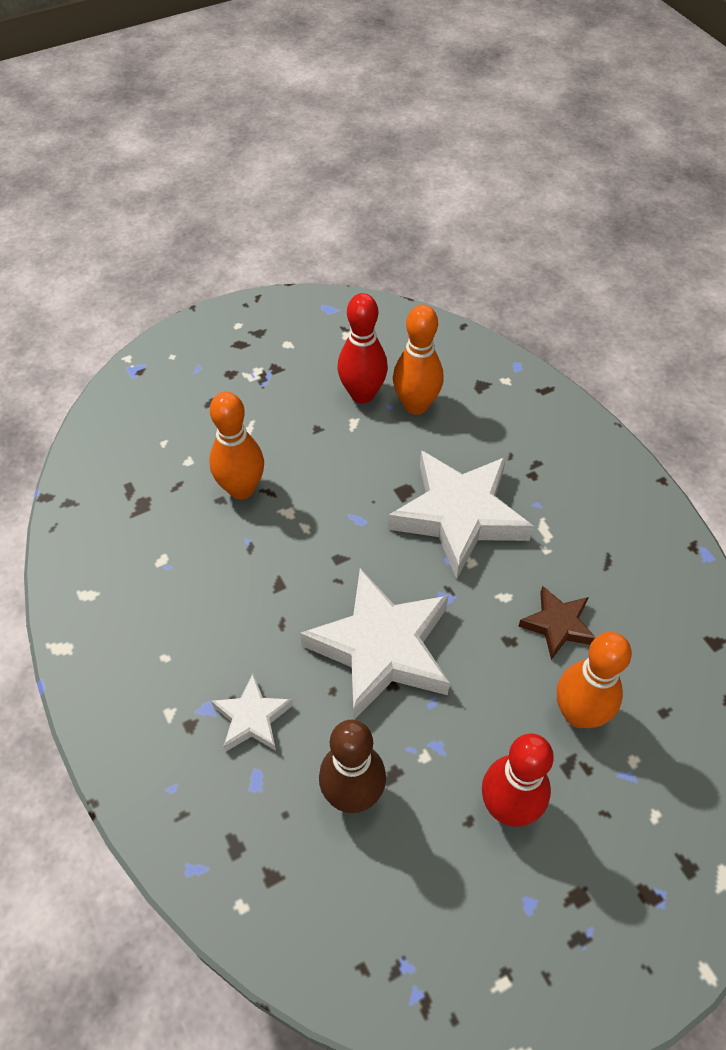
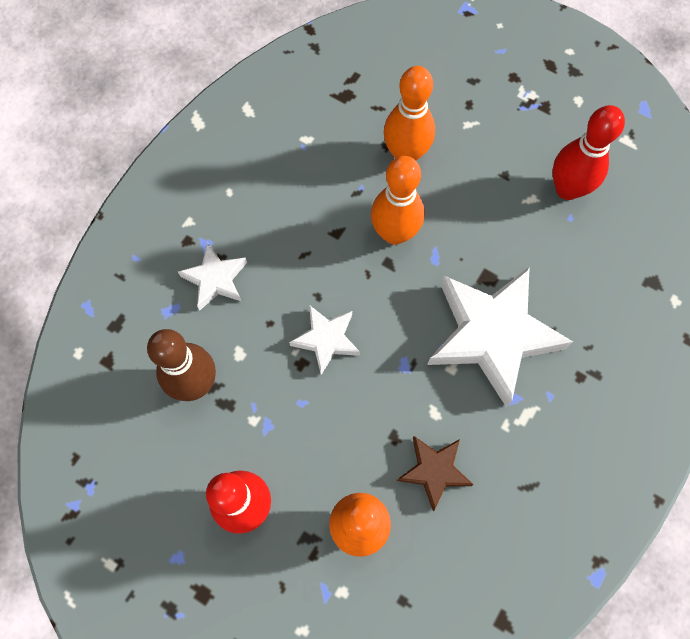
camera: 60 degrees right, 15 degrees up
white star [300,568,450,720] -> white star [289,305,360,375], size x0.50
orange bowling pin [393,304,444,415] -> orange bowling pin moved to [371,156,425,245]

